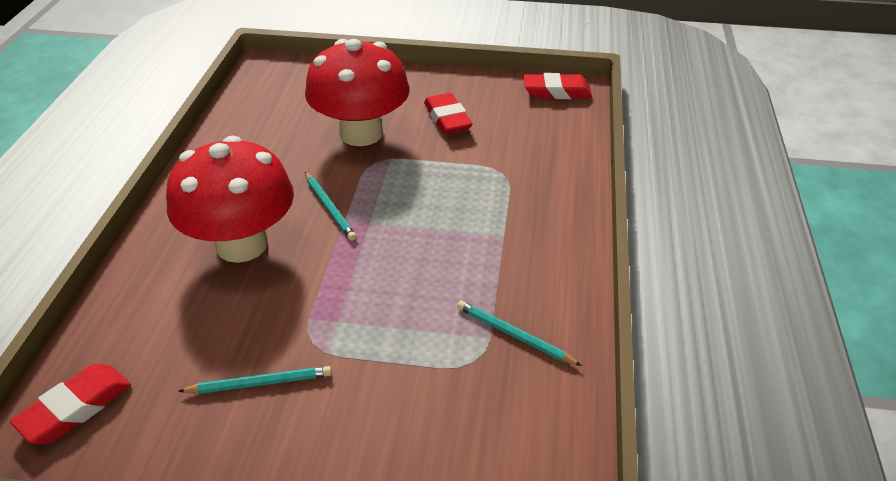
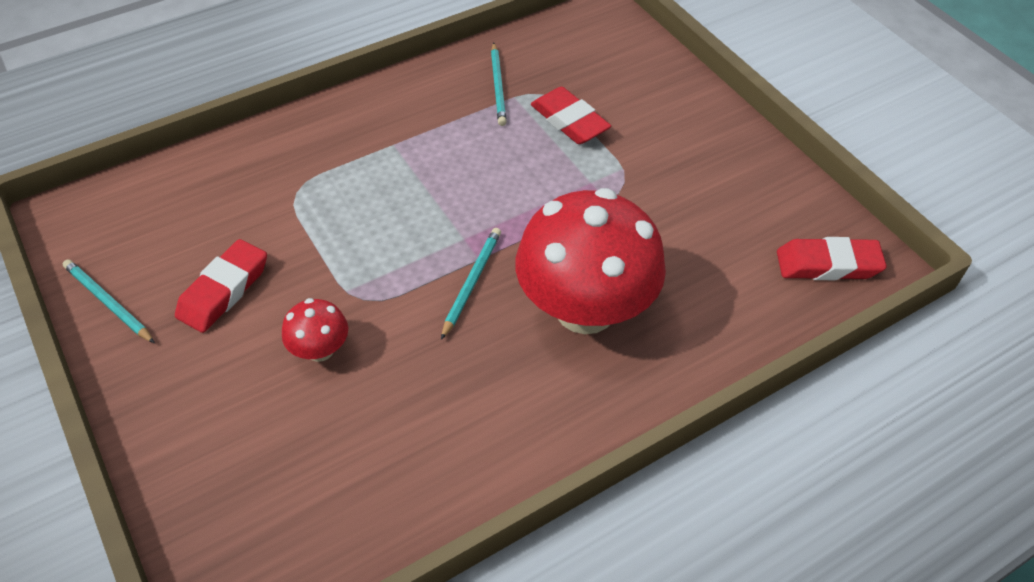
camera: 130 degrees left, 10 degrees up
turquoise pencil [178,366,332,394] -> turquoise pencil moved to [63,259,155,343]
red mushroom [305,39,410,146] -> red mushroom [282,298,348,362], size x0.44
red eraser [524,73,592,99] -> red eraser moved to [531,87,611,144]

